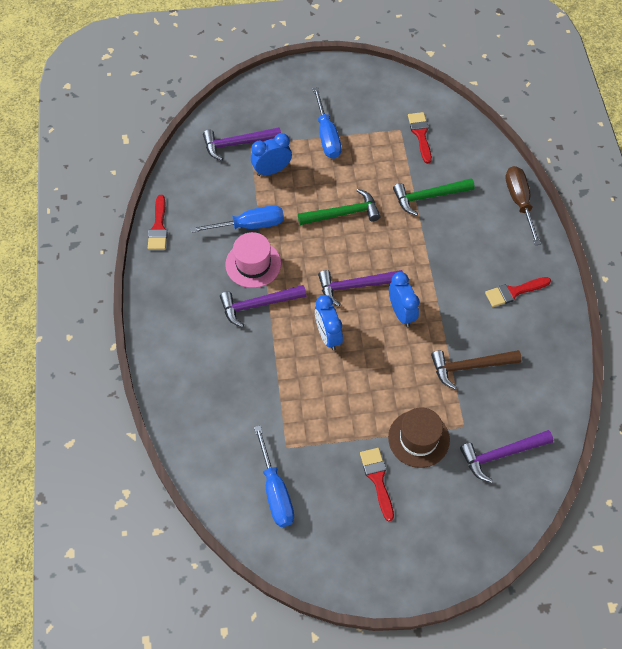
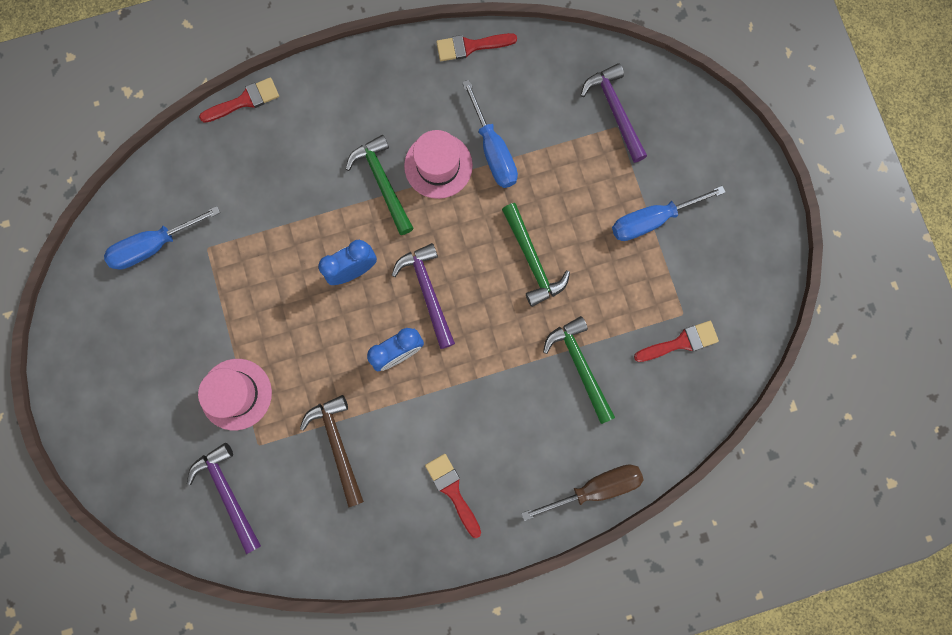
camera: 80 degrees right, 20 degrees up
purple hammer [220,285,306,327] -> green hammer [346,135,414,235]
blue clock [251,133,292,176] -> none
red brush [360,448,394,521] -> red brush moved to [199,77,279,123]
brown hat [388,407,450,468] -> pink hat [198,359,272,430]

